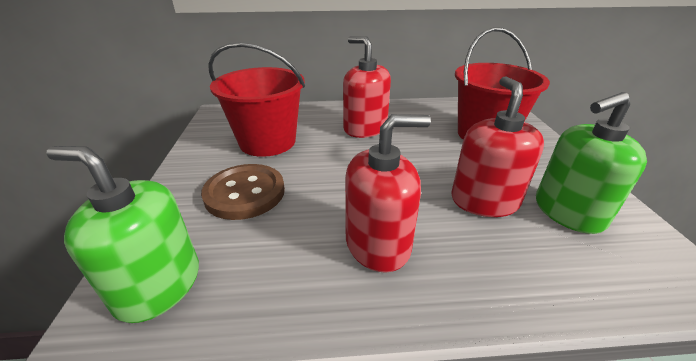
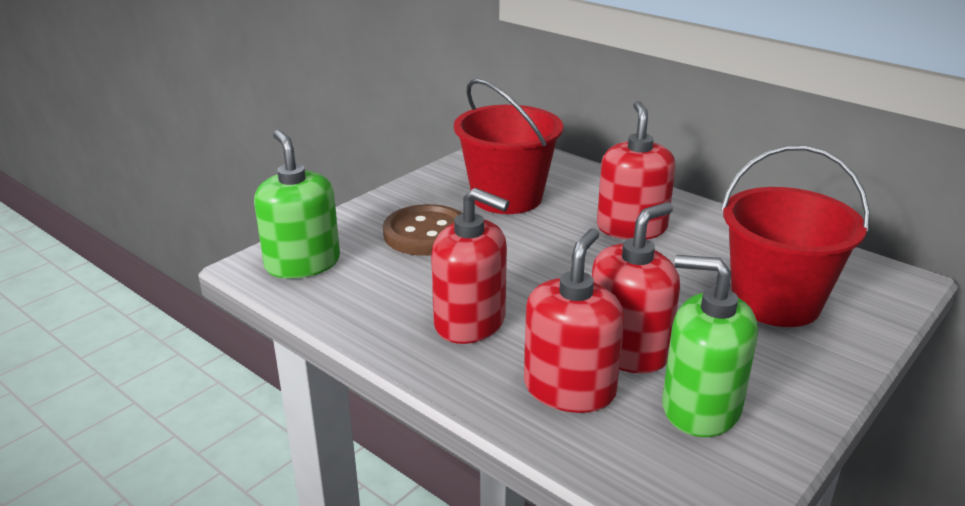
camera: 45 degrees right, 5 degrees down
none -> red soap dispenser [524,228,624,413]

